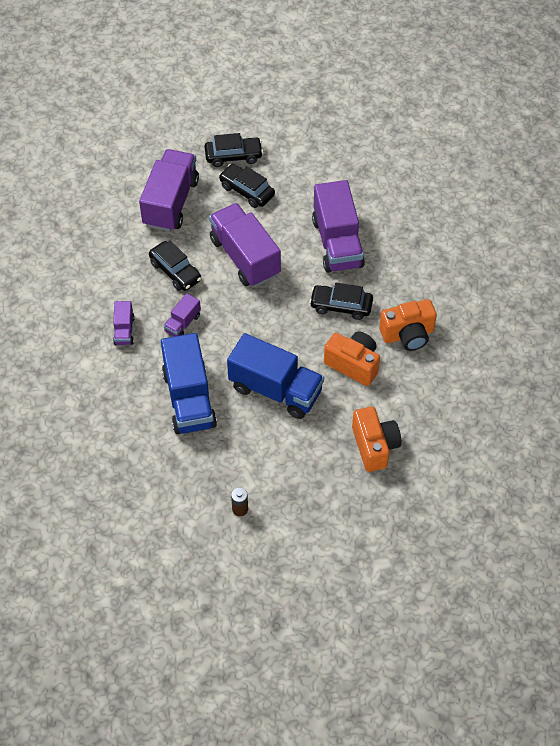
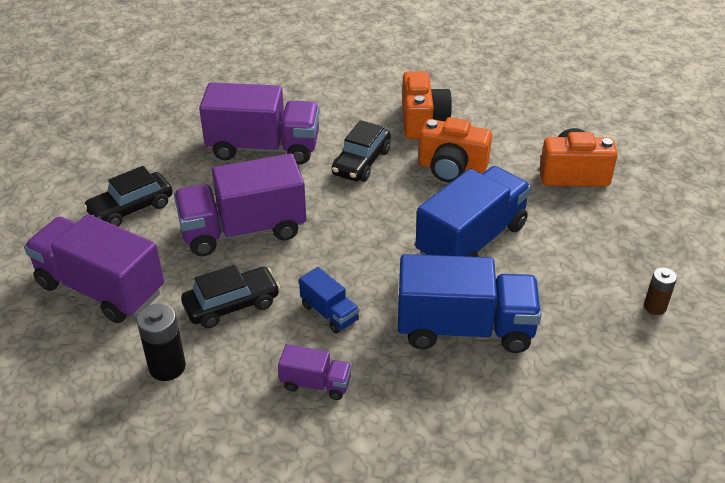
camera: 75 degrees left, 15 degrees down
purple truck [164,293,201,336] -> blue truck [299,267,359,334]
black car [204,133,263,167] -> none
orange camera [324,332,380,386] -> orange camera turned 120 degrees counterclockwise [419,117,492,183]
none -> black battery [137,304,186,381]

